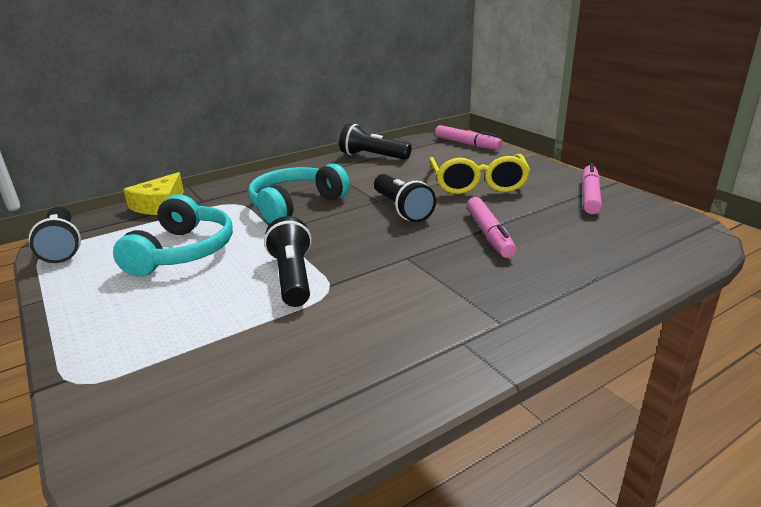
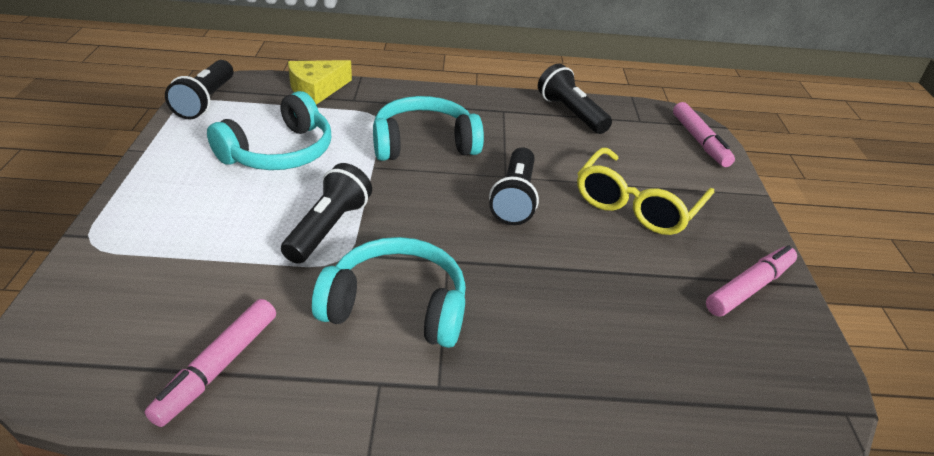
camera: 30 degrees right, 10 degrees up
pink marker [466,197,516,258] -> pink marker moved to [144,299,276,427]
none -> turquoise headphones [312,237,466,348]

